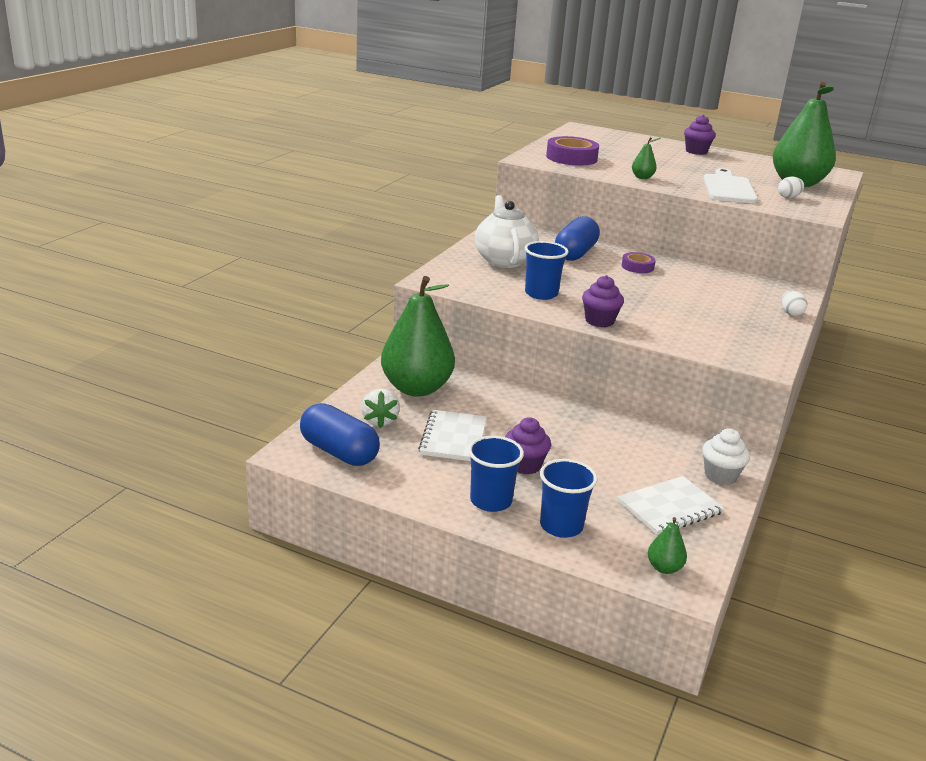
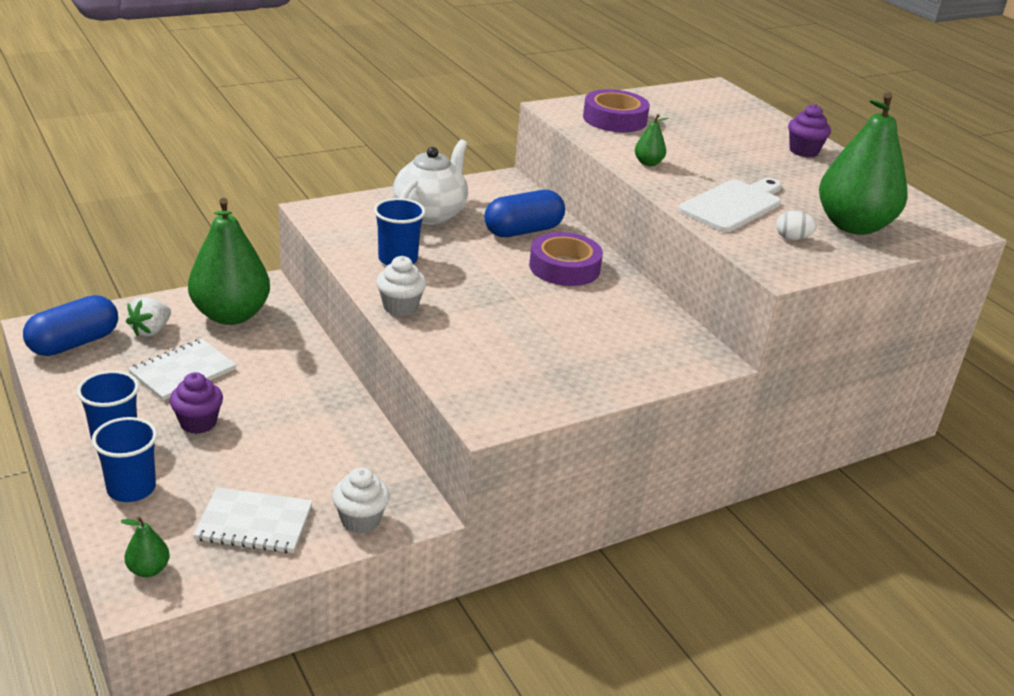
camera: 35 degrees right, 5 degrees up
blue capsule [300,403,380,466] -> blue capsule turned 60 degrees clockwise [23,295,118,356]
purple cupcake [582,275,624,327] -> white cupcake [376,256,426,316]
purple tape [622,252,656,273] -> purple tape [529,232,603,286], size x1.76
white egg [781,290,807,316] -> none

